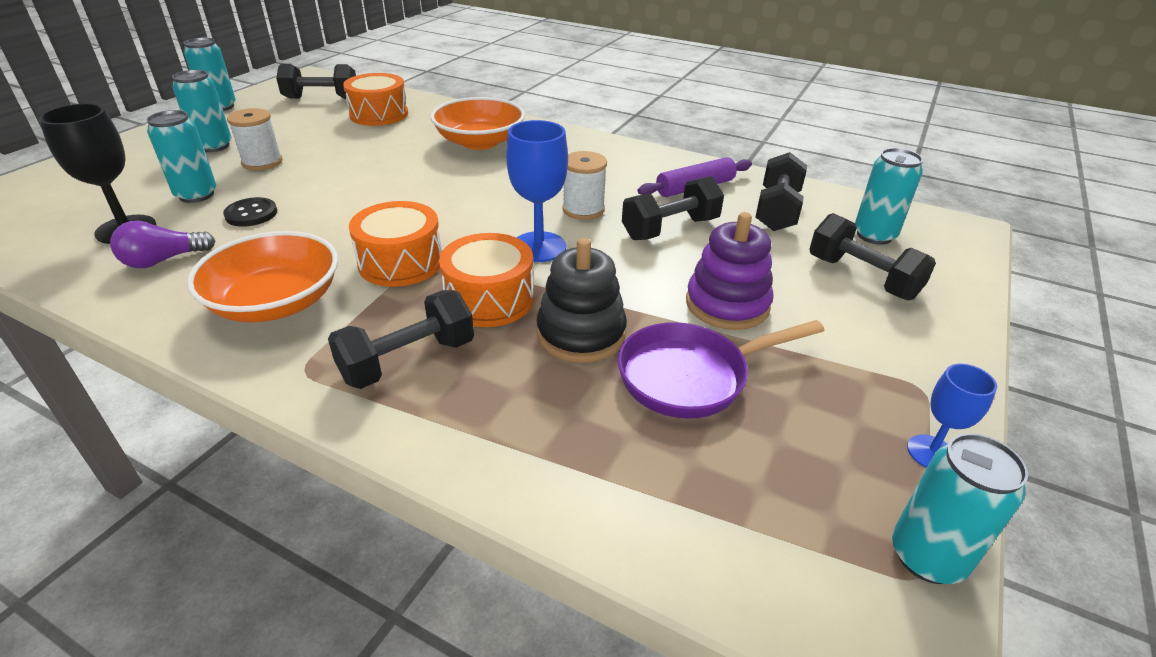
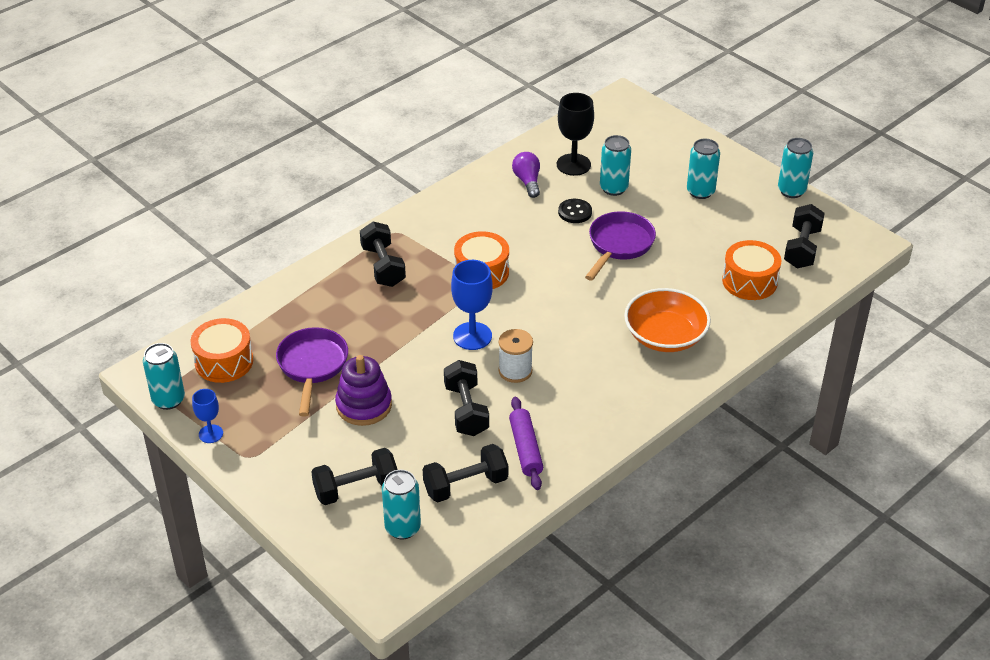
camera: 110 degrees right, 5 degrees up
orange bowl [187,231,338,322] -> none
white spool [227,108,282,170] -> none
orange drum [439,233,534,327] -> orange drum moved to [191,318,253,383]
black stacking toy [536,238,627,363] -> none
black dumbbell [756,152,807,231] -> black dumbbell turned 60 degrees counterclockwise [423,444,508,502]
none -> purple pan [585,211,656,281]

